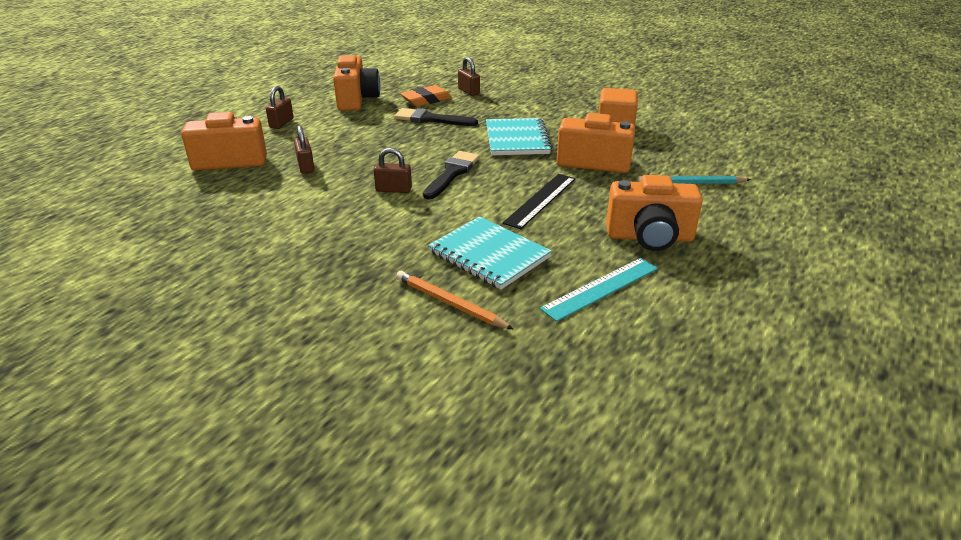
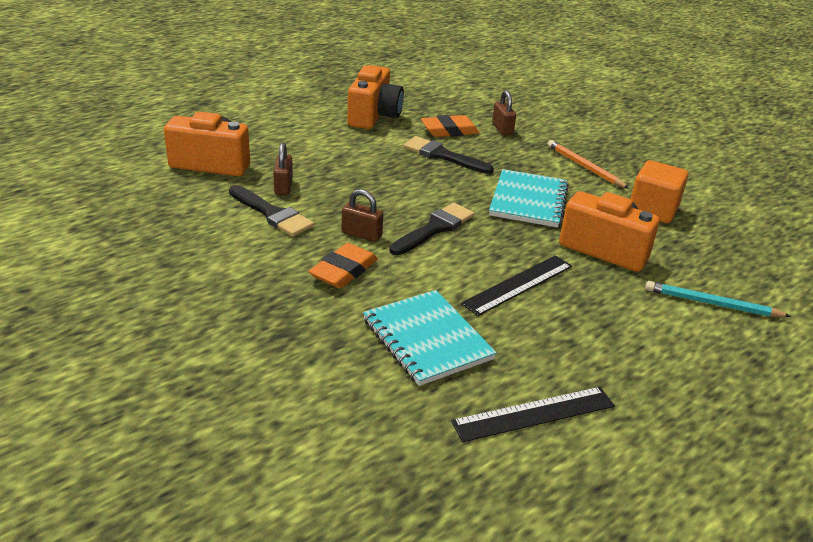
camera: 15 degrees right, 0 degrees up
brown padlock [266,86,294,129] -> none
orange pencil [396,271,514,330] -> orange pencil moved to [547,140,629,189]
turquoise ruler [540,258,658,322] -> black ruler [451,387,615,442]
orange camera [606,175,703,251] -> none
none -> black brush [229,185,314,237]
none -> orange eraser [308,243,378,289]

